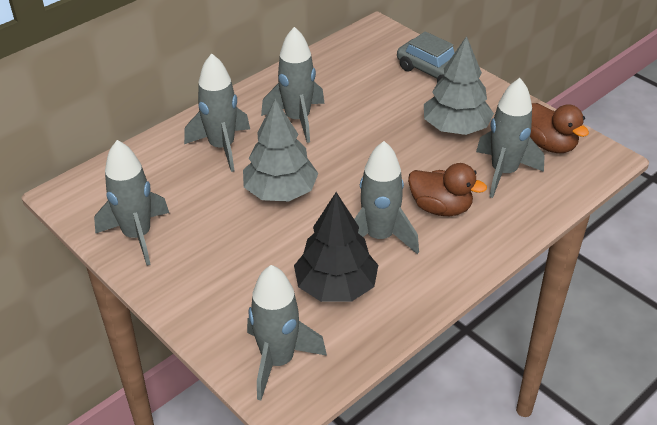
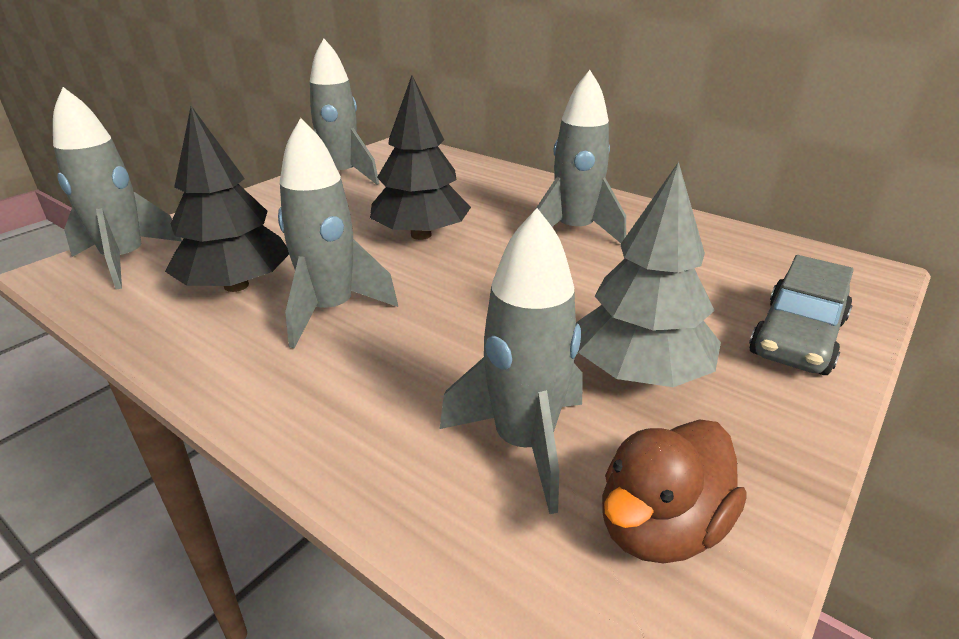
camera: 80 degrees right, 10 degrees down
grey rocket [184,54,250,172] -> none
grey tree [243,98,318,202] -> black tree [370,75,471,240]
brown duck [408,163,487,216] -> none

